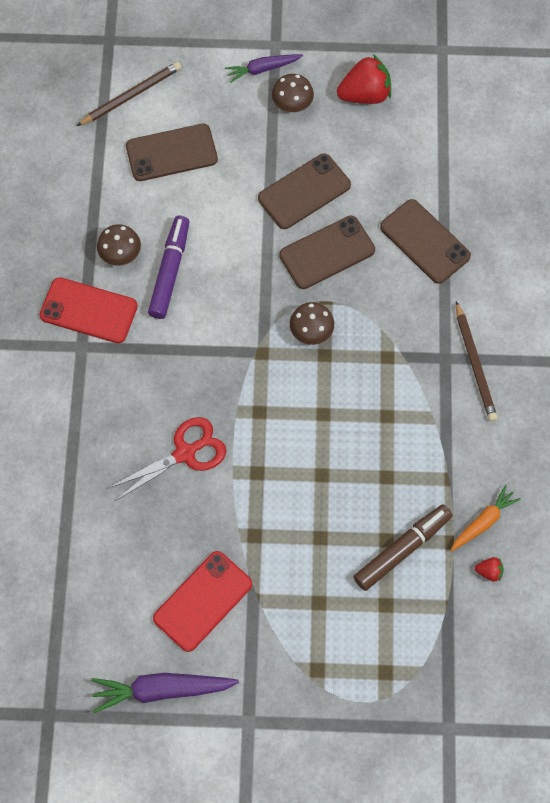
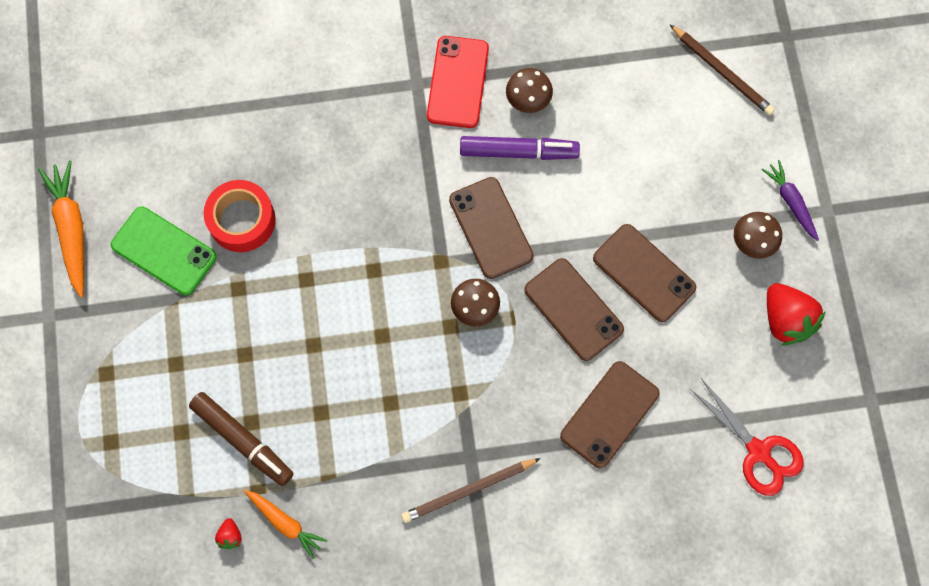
camera: 80 degrees right, 5 degrees up
purple carrot [91,673,239,713] -> orange carrot [38,160,84,297]
red scissors [109,417,226,501] -> red scissors moved to [689,378,804,496]
brown phone [126,124,218,181] -> brown phone moved to [449,177,533,279]
red phone [153,551,252,652] -> green phone [111,206,217,295]
none -> red tape [204,180,276,252]

